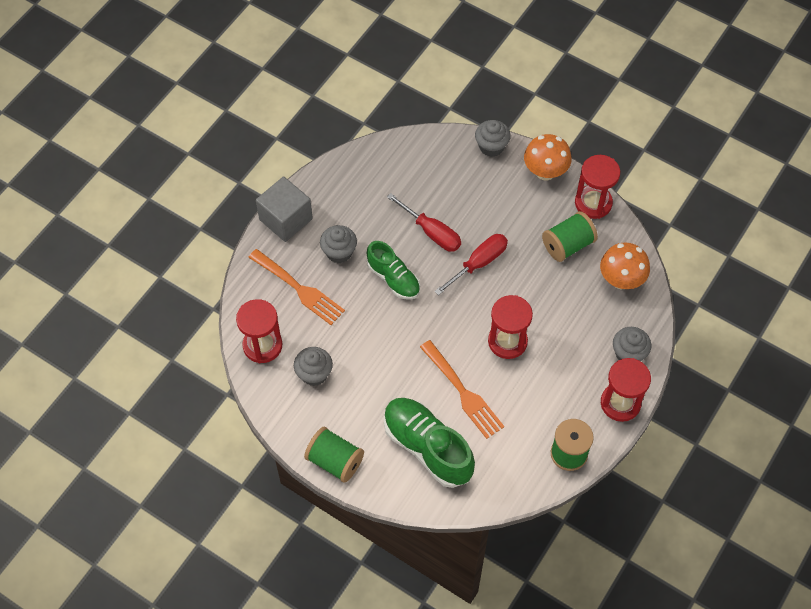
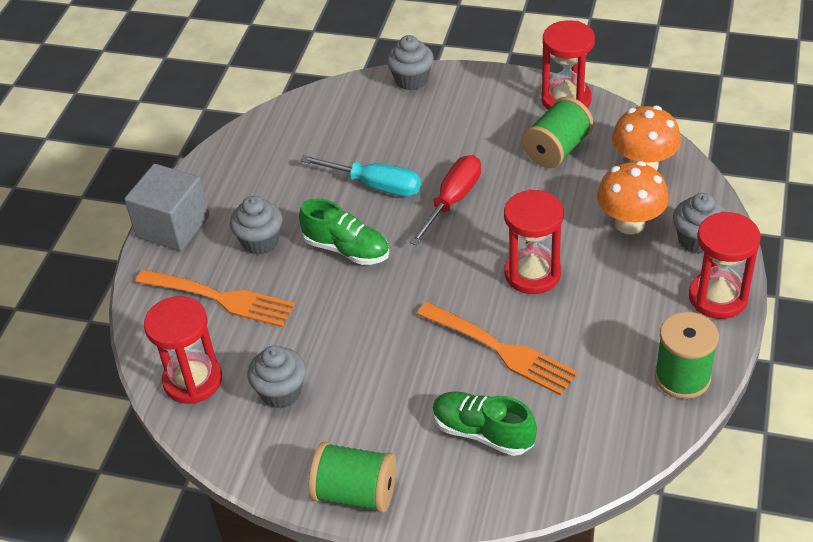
camera: 15 degrees left, 15 degrees down
green shoe [384,398,475,488] -> green shoe [432,391,537,456], size x0.64
red screwdriver [387,193,461,252] -> turquoise screwdriver [301,155,421,197]
orange mushroom [524,134,572,180] -> orange mushroom moved to [597,161,669,234]

